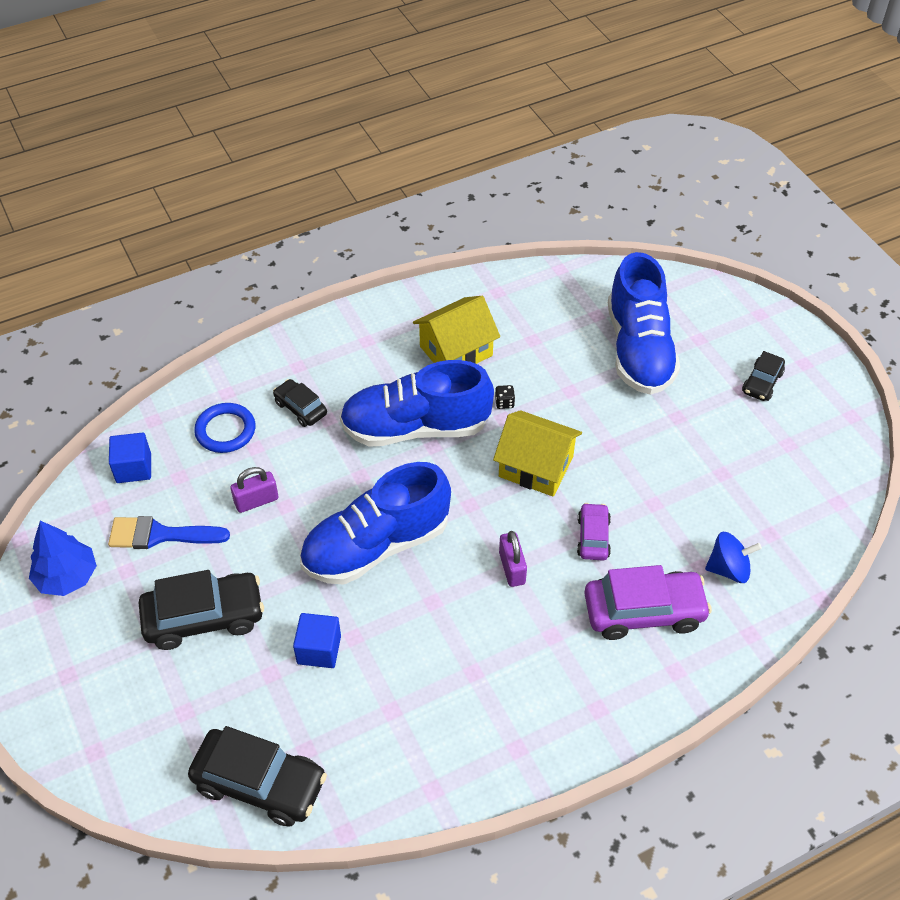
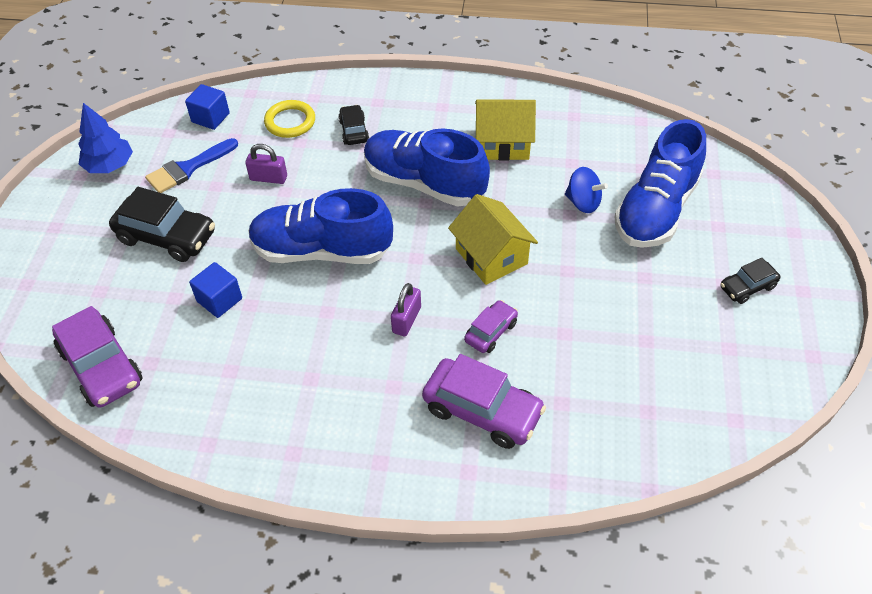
camera: 35 degrees right, 0 degrees up
blue brush [108,516,230,549] -> blue brush turned 75 degrees counterclockwise [145,138,238,193]
black car [188,726,327,827] -> purple car [52,306,143,408]
blue ring [194,403,256,453] -> yellow ring [264,100,315,138]
black dice [495,385,515,409] -> none
blue spinning top [705,532,762,583] -> blue spinning top moved to [565,167,608,213]

